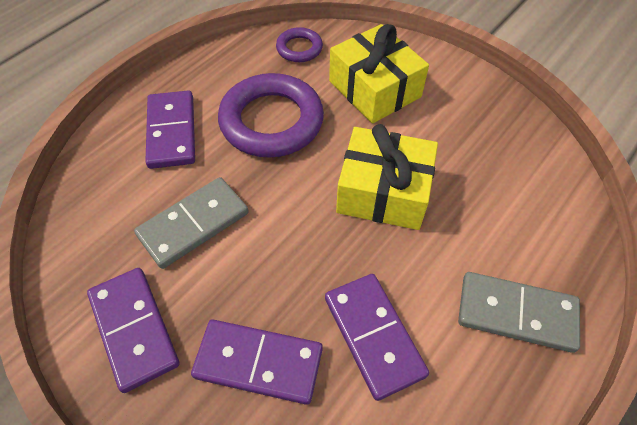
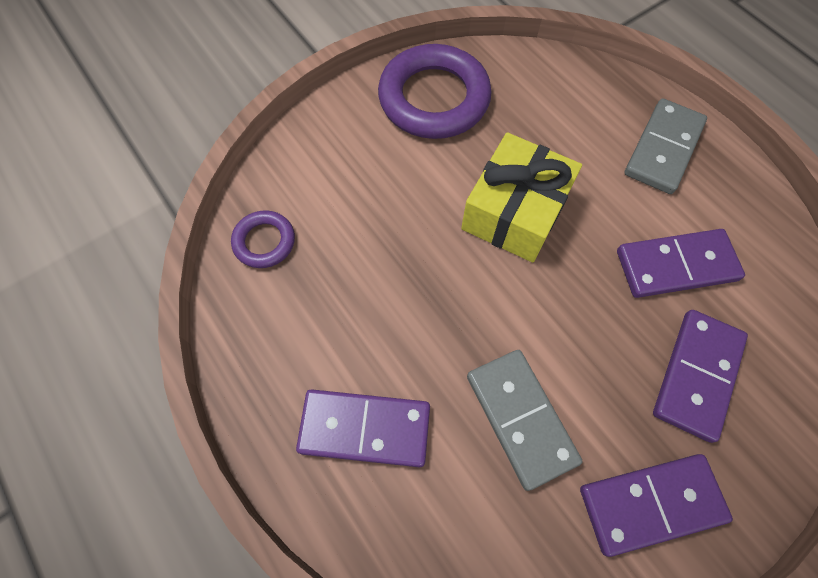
camera: 75 degrees left, 10 degrees up
purple ring [218,73,324,158] -> purple ring moved to [378,44,492,139]
yellow gift [329,24,429,123] -> none

